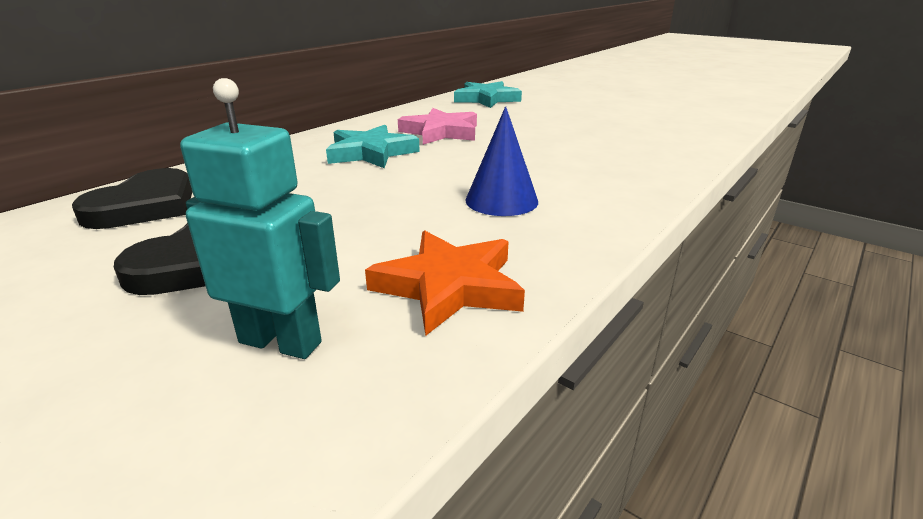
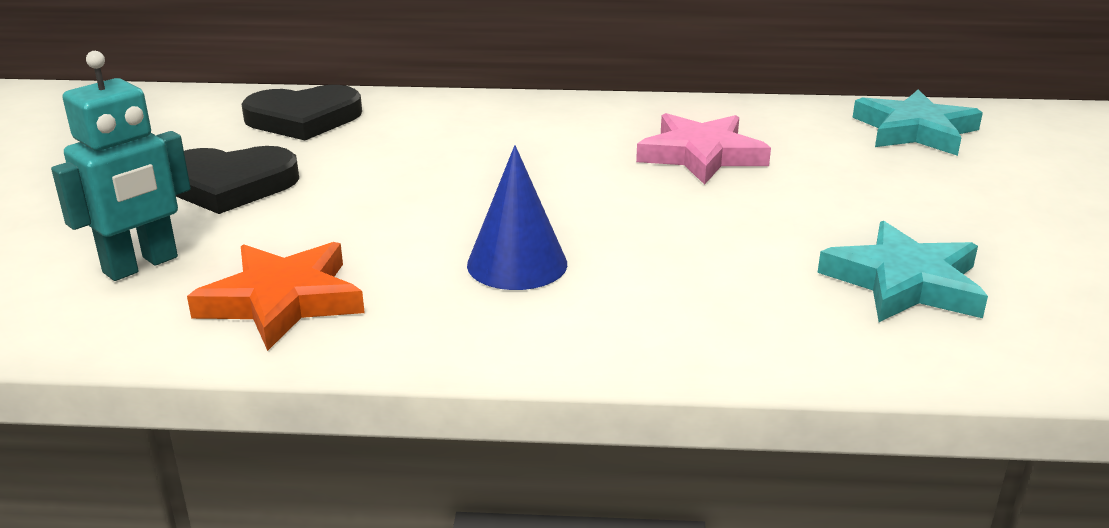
camera: 55 degrees right, 0 degrees up
turquoise robot [180,78,340,359] -> turquoise robot turned 60 degrees clockwise [51,51,191,281]
turquoise star [326,125,420,168] -> turquoise star moved to [817,221,988,322]

